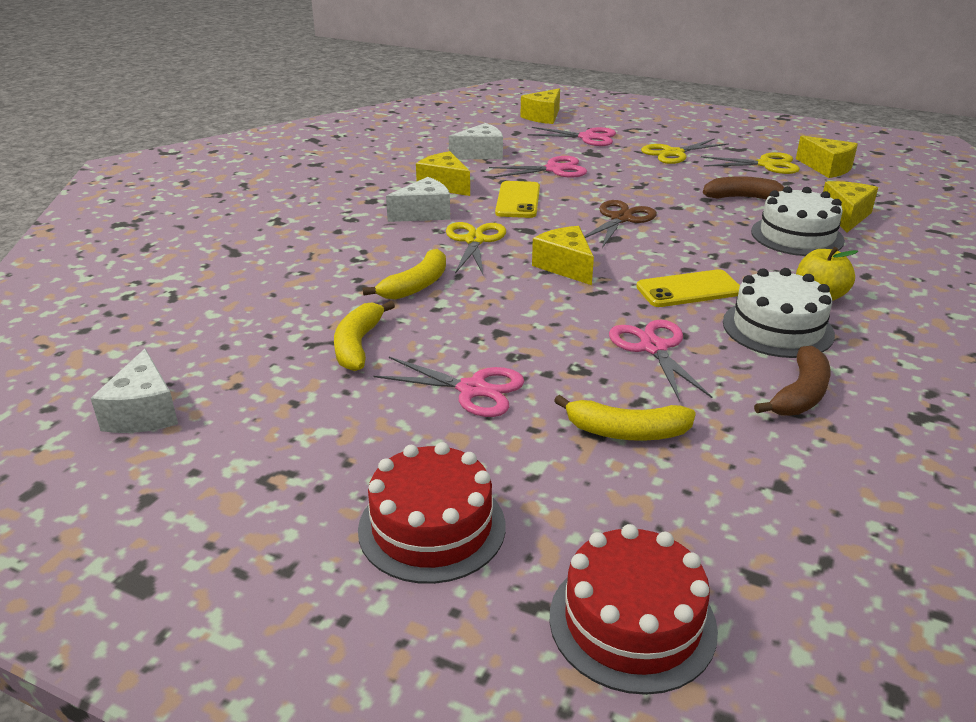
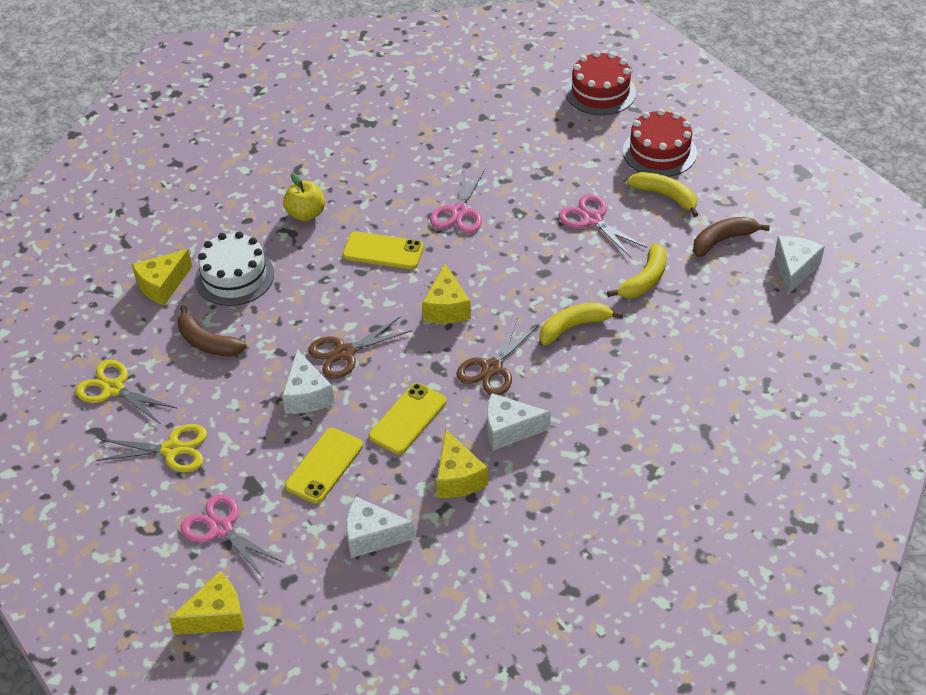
camera: 150 degrees left, 15 degrees up
yellow scissors [446,222,506,274] -> brown scissors [456,319,538,395]
pink scissors [489,156,587,178] -> yellow phone [285,428,363,504]
yellow banana [554,395,696,441] -> yellow banana moved to [627,172,699,217]
white cake [723,268,835,358] -> none
brown banana [754,346,831,416] -> brown banana moved to [693,217,770,257]
yellow cheese [796,135,858,178] -> none
none -> white cheese [282,349,335,414]

